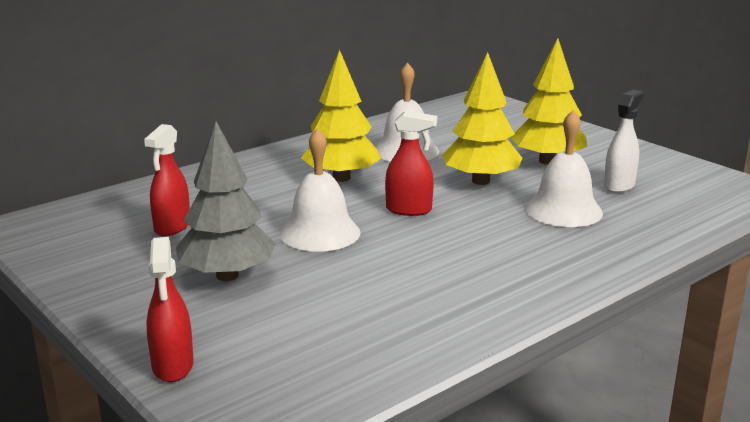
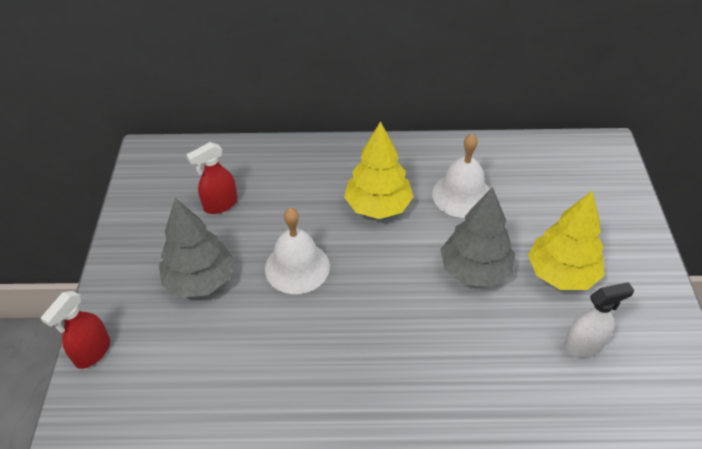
camera: 40 degrees right, 25 degrees up
red spray bottle [385,111,437,216] -> none
yellow tree [442,52,522,185] -> grey tree [441,187,516,287]
white bell [525,110,603,227] -> none

